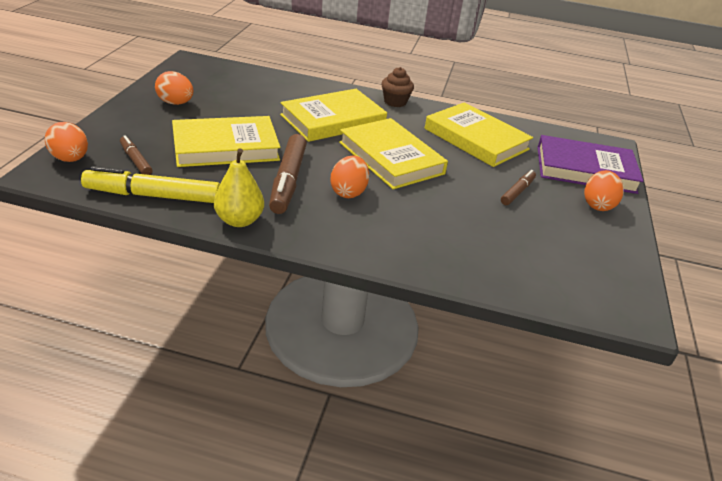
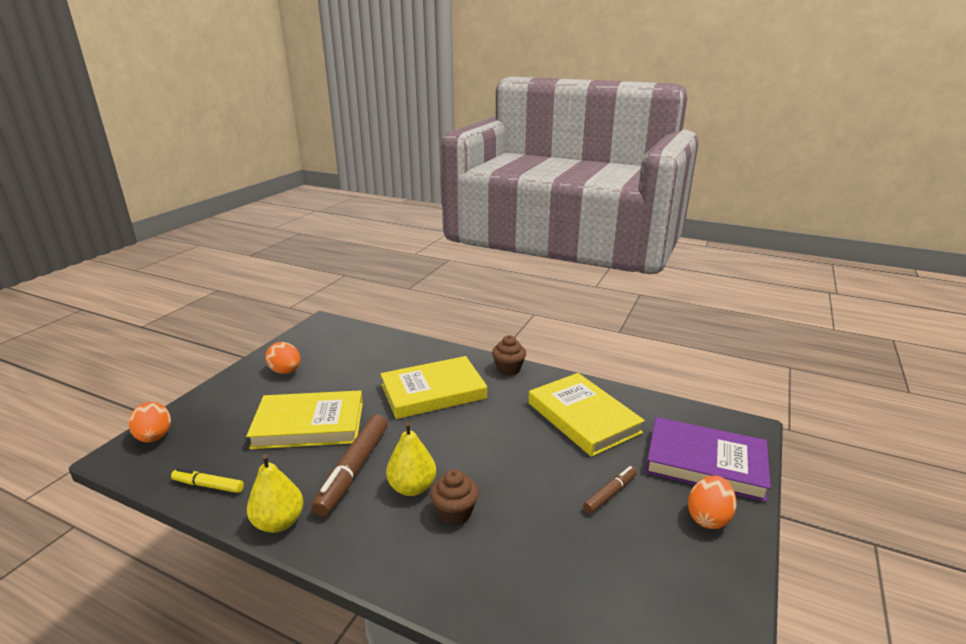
camera: 15 degrees right, 10 degrees down
yellow marker [81,166,220,203] -> yellow marker [171,468,244,493], size x0.55
brown marker [120,135,152,175] -> none
orange egg [330,155,369,198] -> yellow pear [386,422,436,496]
yellow book [339,118,448,189] -> none
none -> brown cupcake [430,469,479,525]

